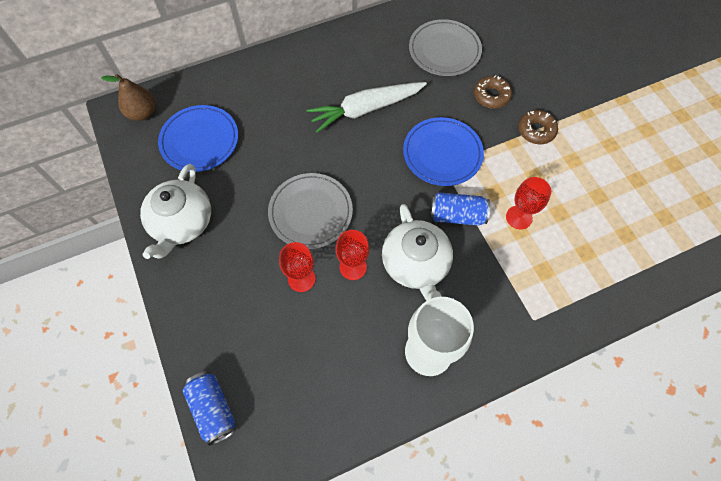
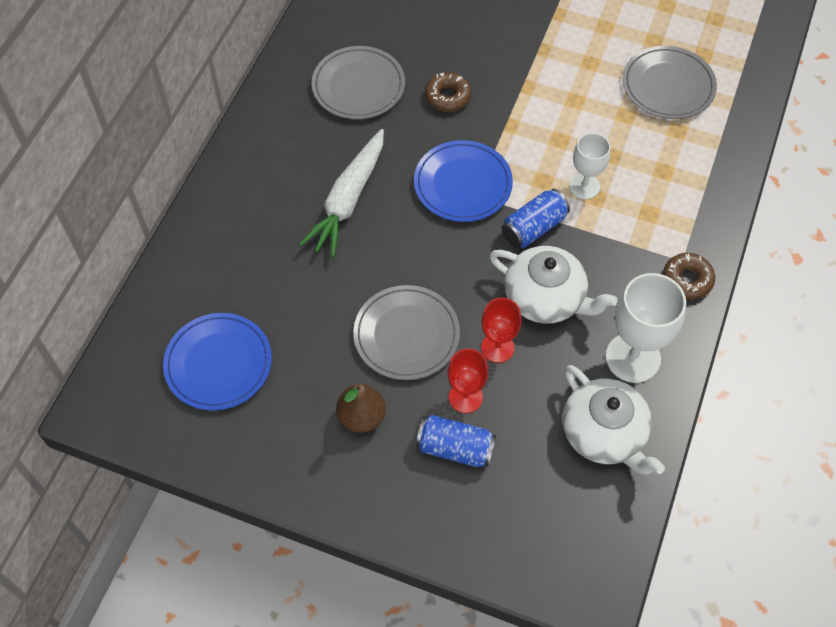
camera: 45 degrees left, 5 degrees down
brown pear [101,74,155,121] -> brown pear moved to [336,383,386,433]
white teapot [140,164,211,259] -> white teapot moved to [562,365,665,474]
blue can [182,371,236,446] -> blue can moved to [416,415,496,467]
red goblet [506,177,551,229] -> white goblet [569,133,610,199]
brown donut [518,110,558,144] -> brown donut moved to [663,253,715,299]
none -> grey plate [622,46,717,119]

